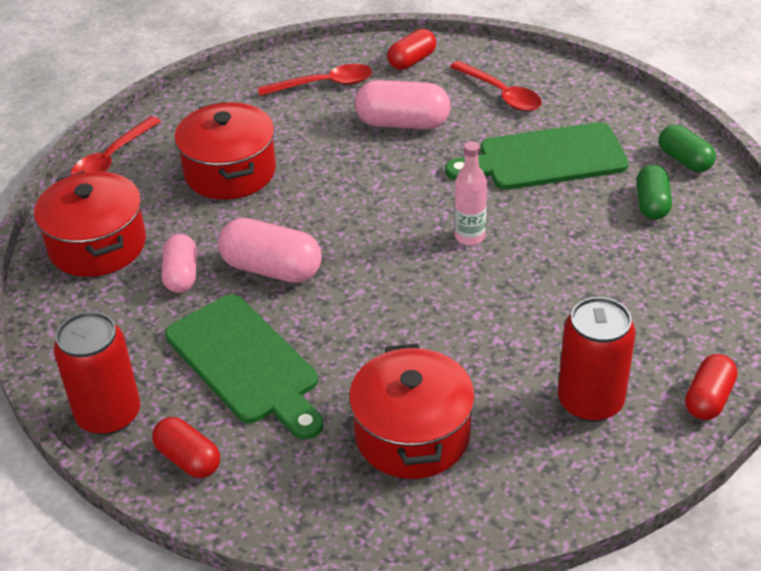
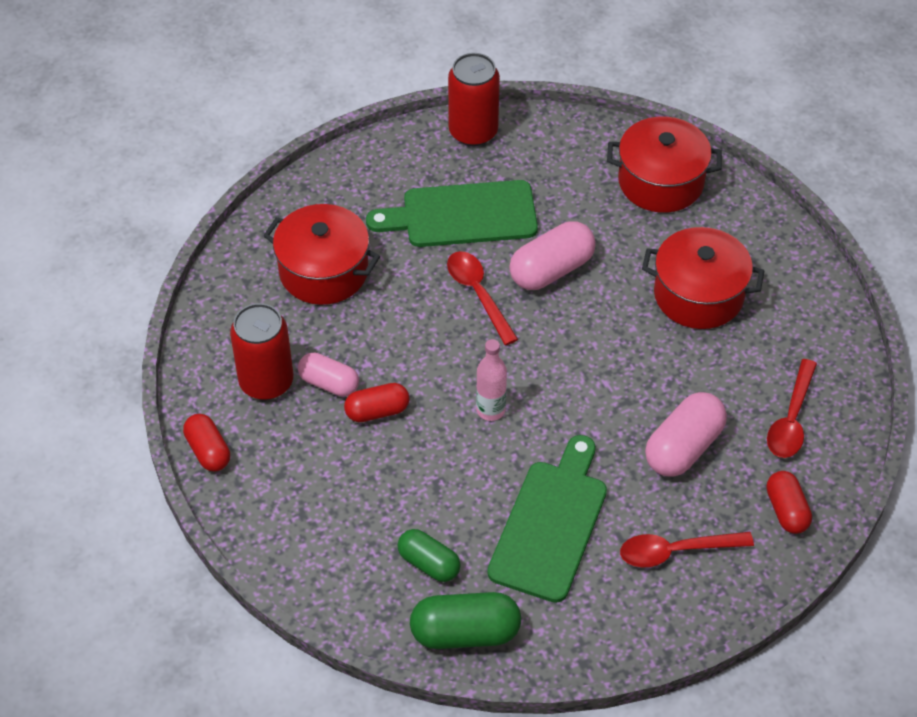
camera: 120 degrees right, 10 degrees up
red spoon [71,116,161,175] -> red spoon moved to [447,251,518,345]
red capsule [152,417,220,478] -> red capsule moved to [344,383,410,422]
pink capsule [162,234,197,293] -> pink capsule moved to [298,353,359,397]
green capsule [659,125,716,172] -> green capsule [410,592,521,649], size x1.54

